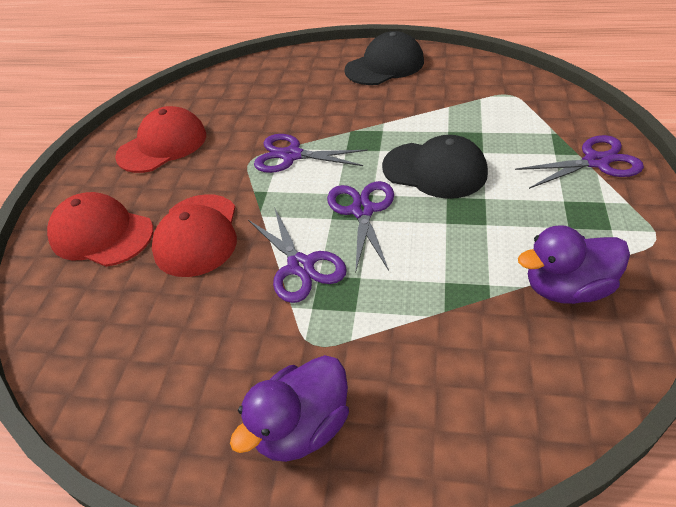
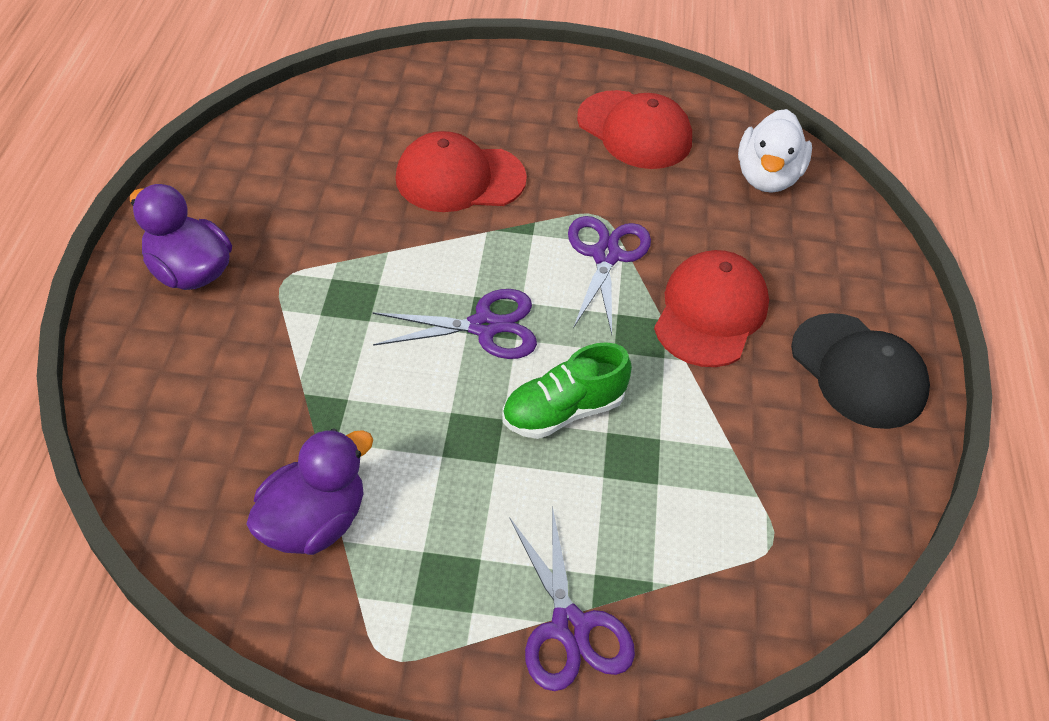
camera: 80 degrees right, 5 degrees up
red cap [47,192,153,267] -> red cap moved to [654,250,769,367]
purple scissors [248,207,347,303] -> none
black cap [382,135,488,199] -> green shoe [502,342,632,439]
purple duck [518,225,630,304] -> purple duck turned 60 degrees clockwise [246,428,373,555]
none -> white duck [738,109,812,193]

